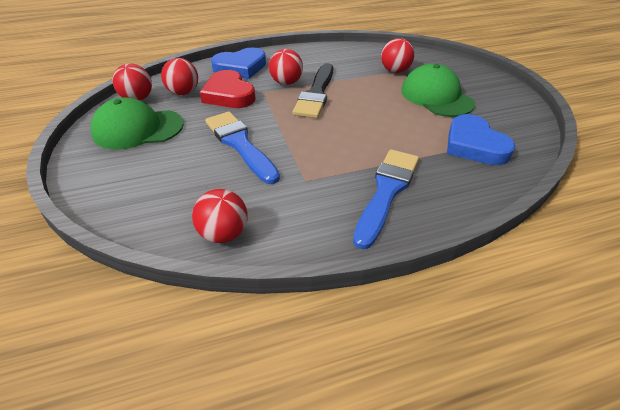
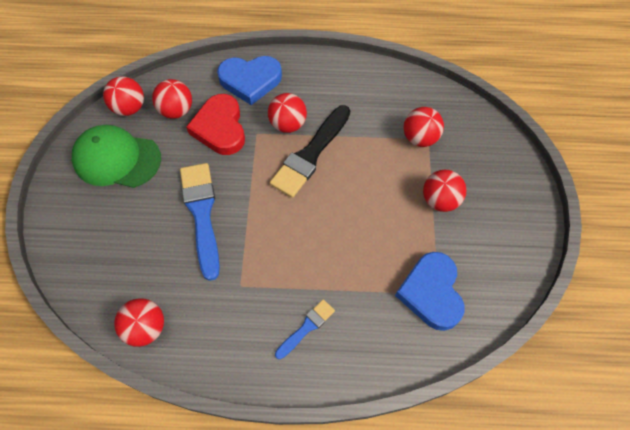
camera: 20 degrees right, 20 degrees up
blue brush [353,149,419,249] -> blue brush [275,299,335,359], size x0.53
green cap [401,63,475,117] -> red ball [423,170,467,212]

